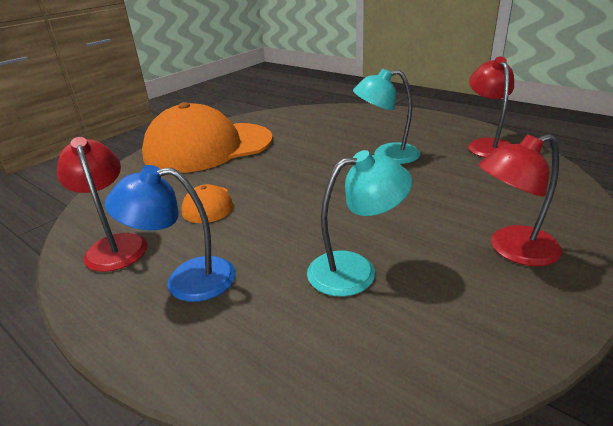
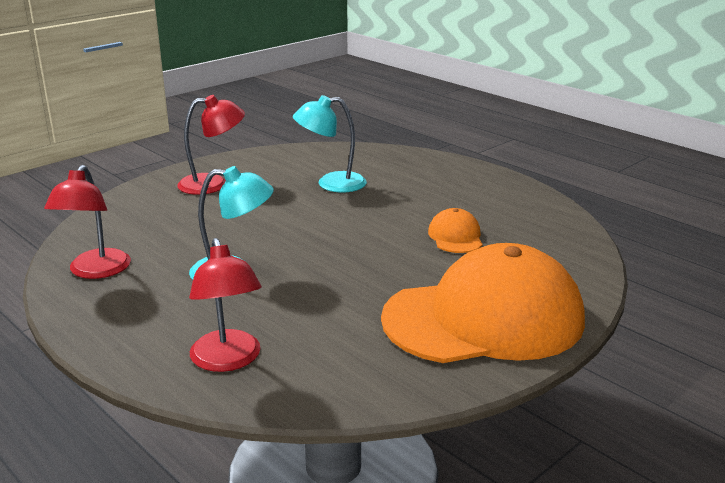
camera: 175 degrees left, 5 degrees down
red lamp [57,137,147,272] -> red lamp moved to [189,238,262,372]
blue lamp [105,165,236,302] -> none

